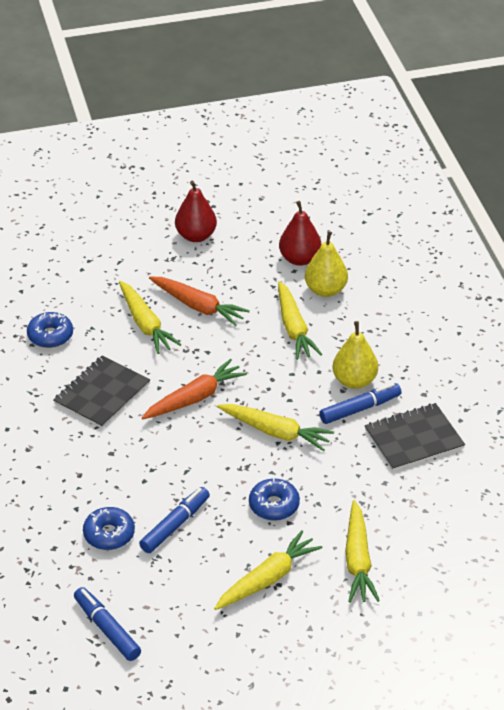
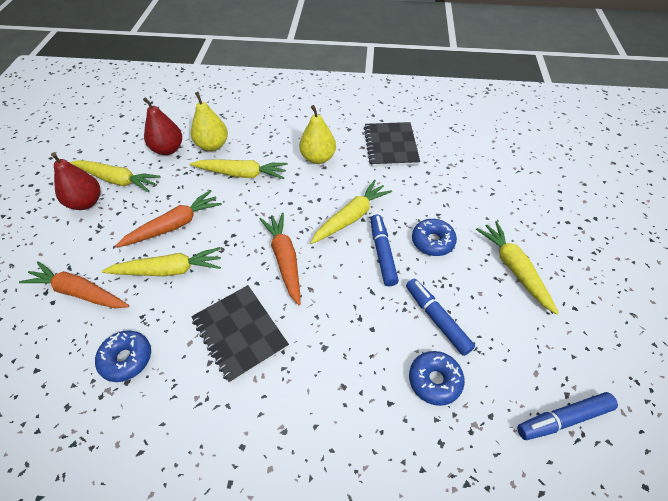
camera: 70 degrees left, 10 degrees up
blue marker [319,383,402,424] -> blue marker moved to [370,215,399,286]
yellow carrot [345,500,380,603] -> yellow carrot moved to [69,160,161,192]
none -> orange carrot [19,261,129,308]

